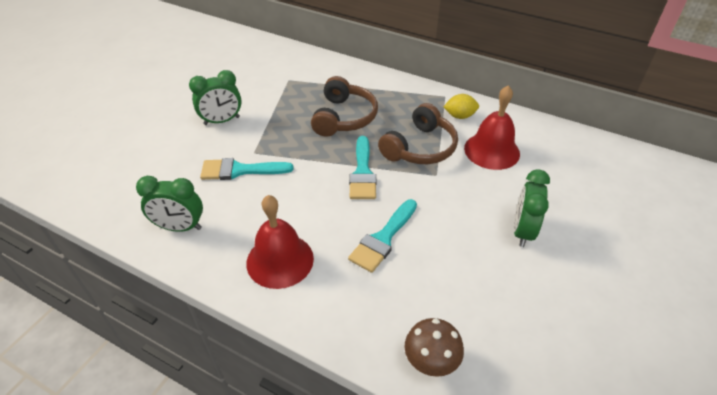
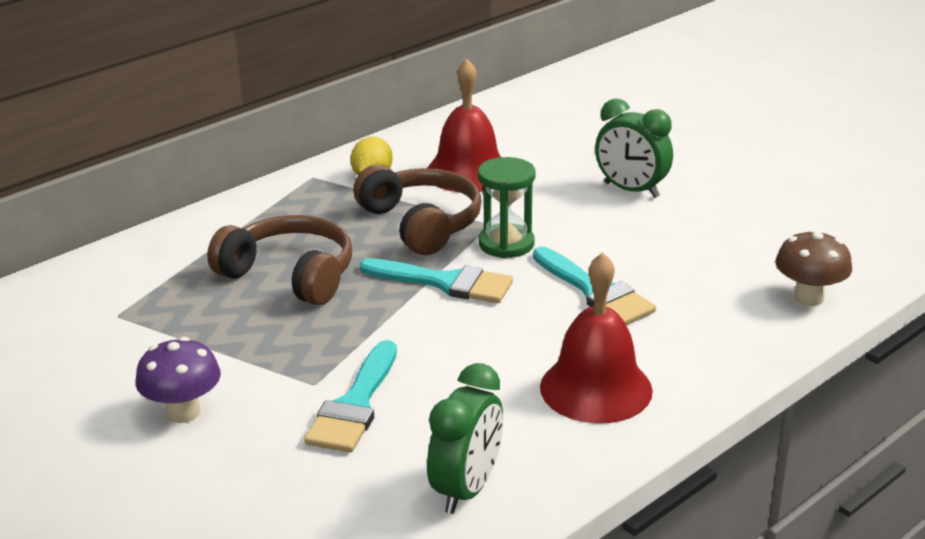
camera: 70 degrees left, 15 degrees down
green clock [189,70,242,125] -> purple mushroom [135,337,221,423]
none -> green hourglass [478,157,536,258]

